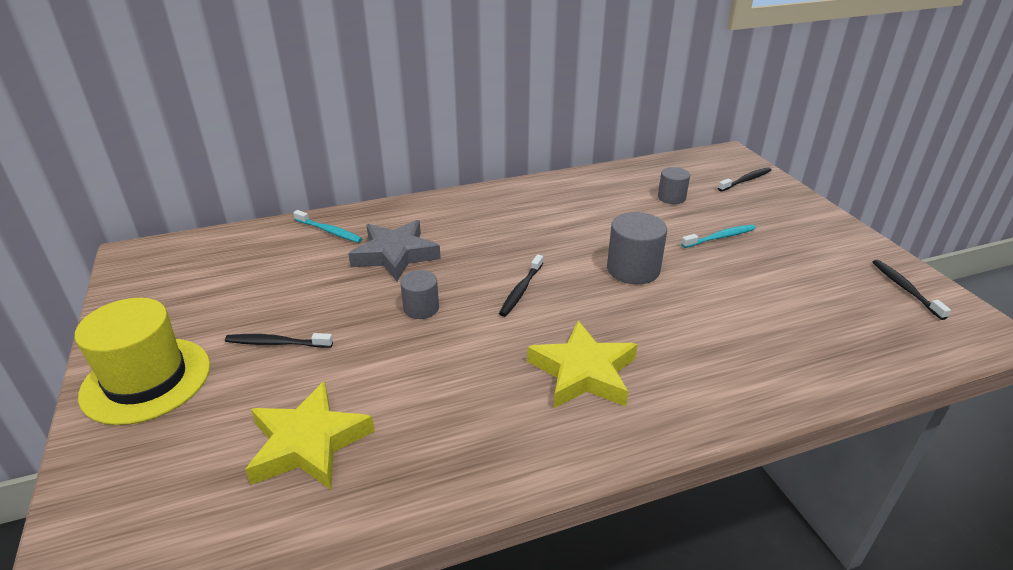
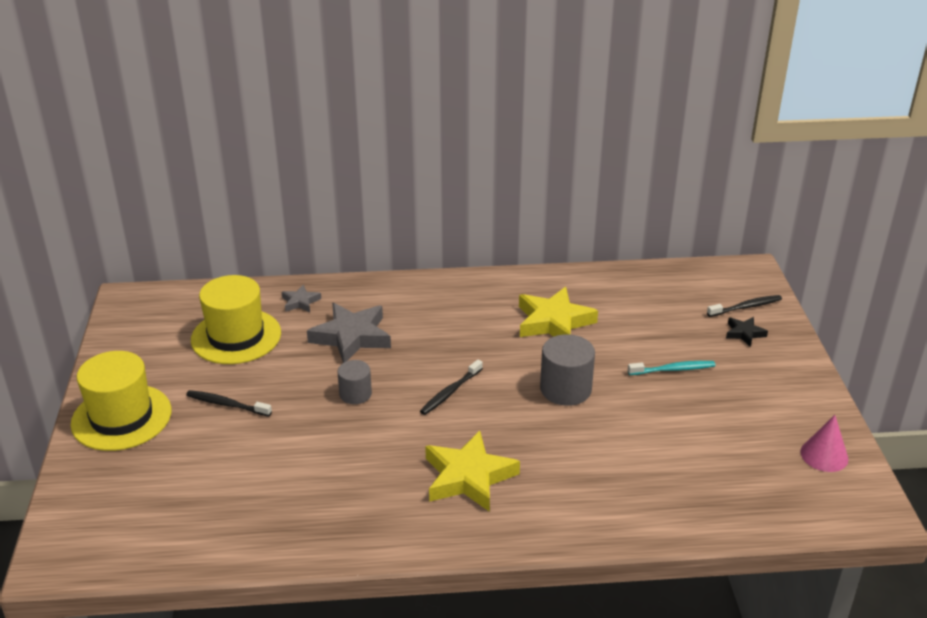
camera: 15 degrees right, 0 degrees up
yellow star [245,381,375,490] -> yellow star moved to [519,287,598,337]
turquoise toothbrush [293,210,362,243] -> grey star [282,284,321,312]
grey cylinder [658,167,690,204] -> none
black toothbrush [872,260,951,320] -> pink cone [800,415,848,472]
none -> yellow hat [191,275,281,364]
none -> black star [726,317,768,347]

